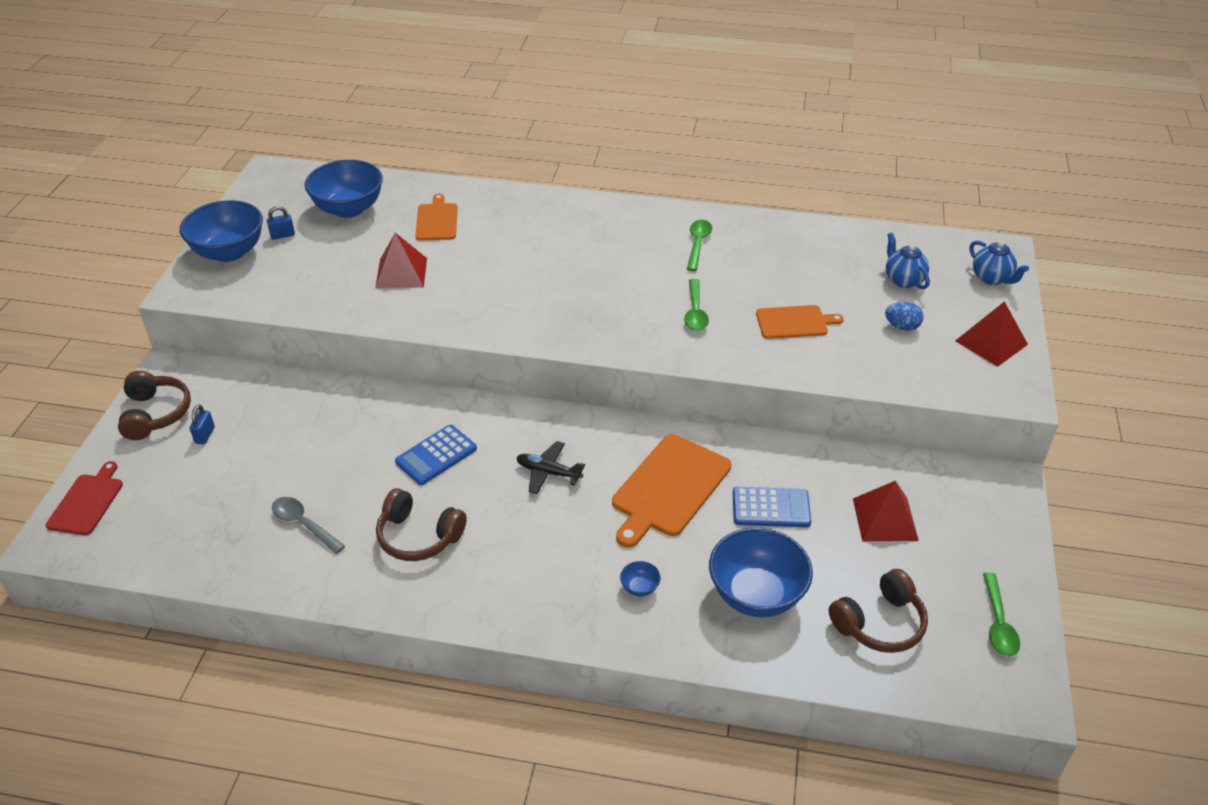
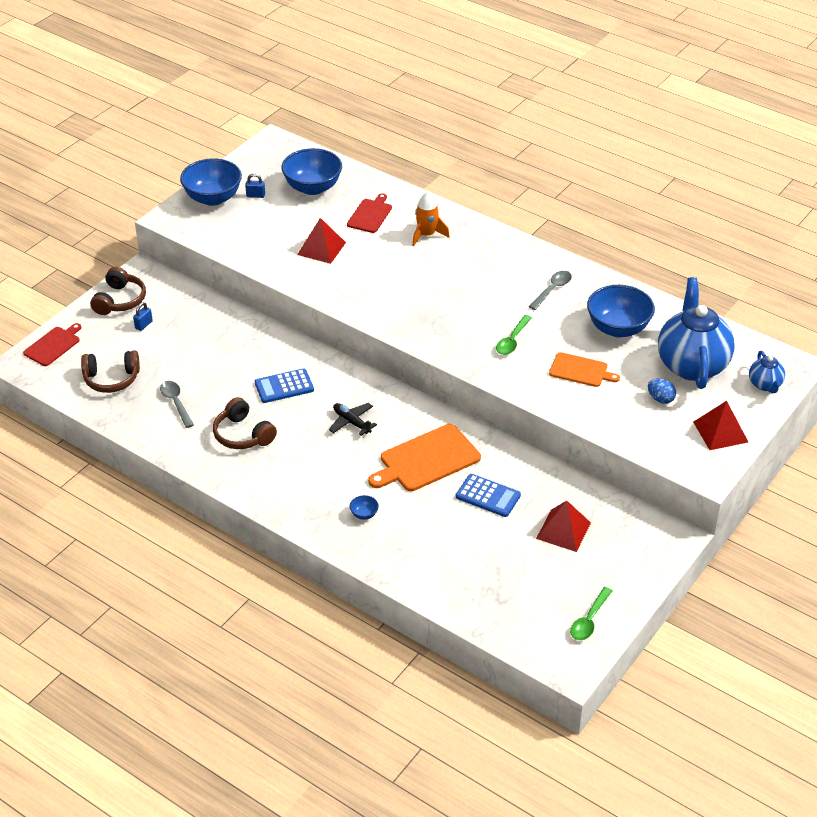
camera: 25 degrees right, 0 degrees up
orange cutting board [415,194,458,241] -> red cutting board [347,193,392,233]
green spoon [687,220,712,271] -> grey spoon [529,271,572,310]
blue bowl [709,527,813,617] -> blue bowl moved to [587,285,655,337]
brown headphones [829,569,928,653] -> brown headphones moved to [81,350,140,393]
blue teapot [886,233,930,289] -> blue teapot [658,277,735,389], size x2.14
none -> orange rocket [412,192,450,247]

